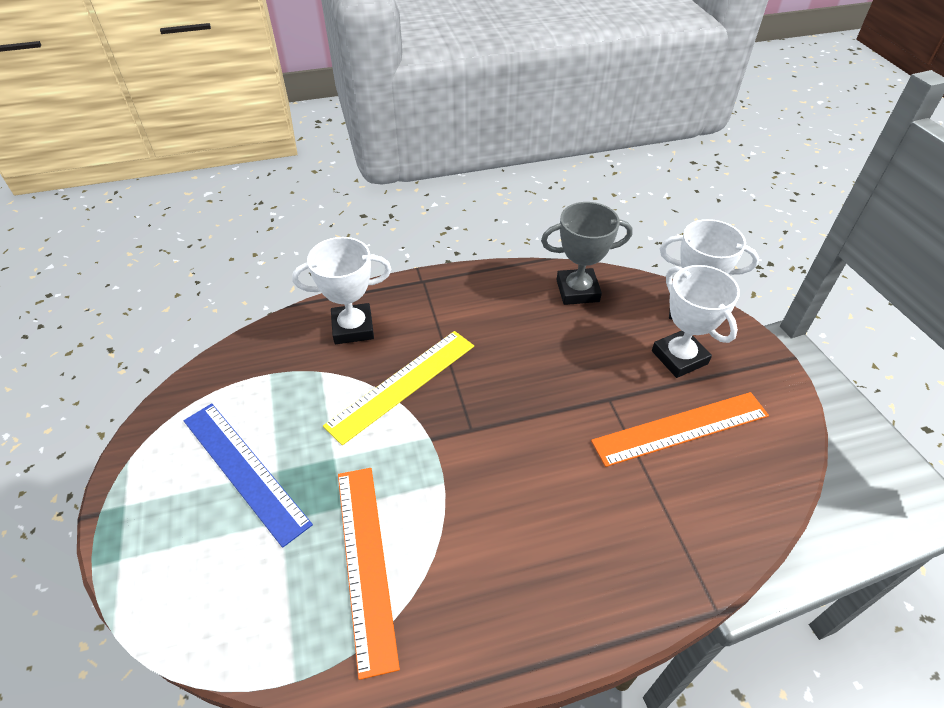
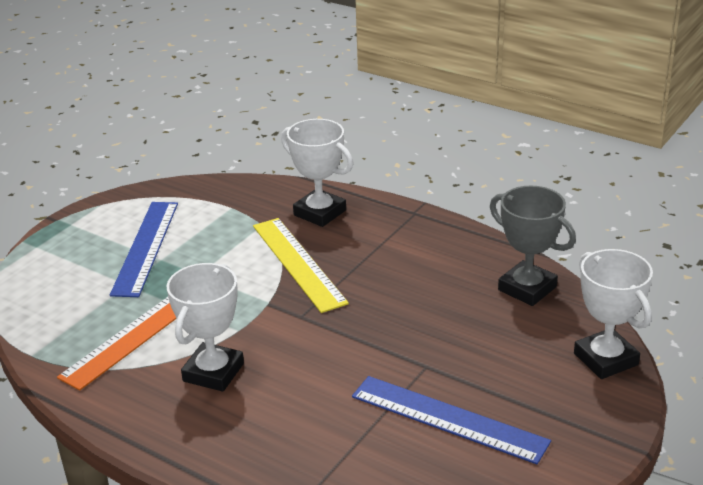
camera: 50 degrees right, 15 degrees down
yellow ruler [323,331,474,445] -> yellow ruler turned 60 degrees clockwise [253,218,349,313]
orange ruler [591,392,769,467] -> blue ruler [352,376,551,464]
white trophy [652,265,740,378] -> white trophy moved to [167,263,244,392]

